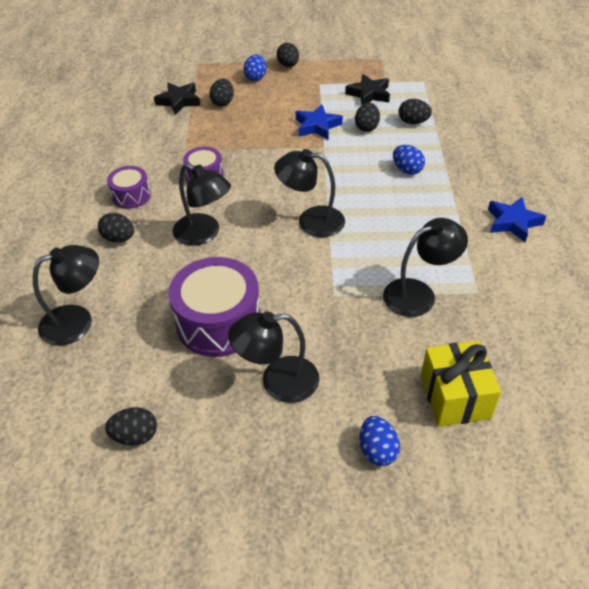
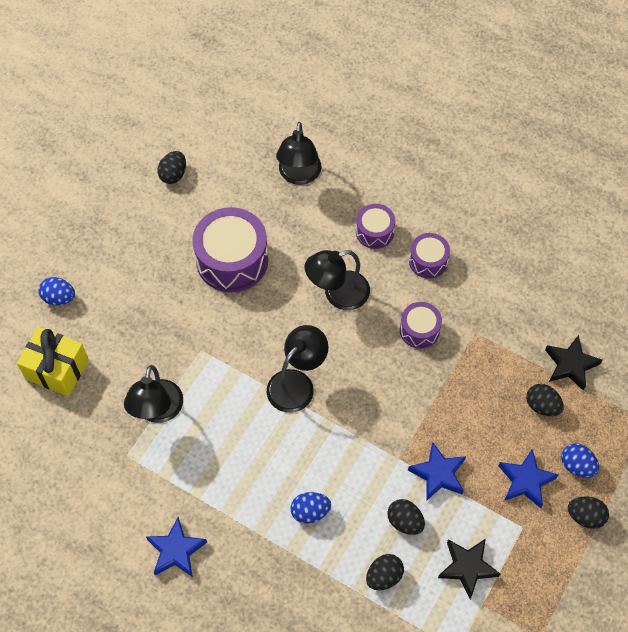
camera: 120 degrees right, 15 degrees up
black egg [98,213,134,242] -> purple drum [356,204,396,249]
black lamp [228,312,319,403] -> none
none -> blue star [499,449,558,509]

